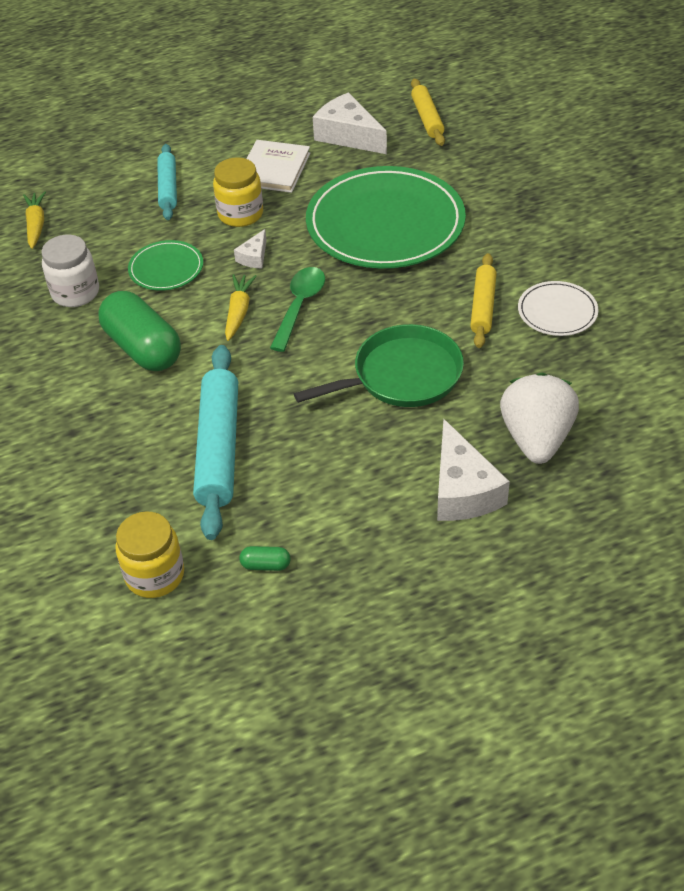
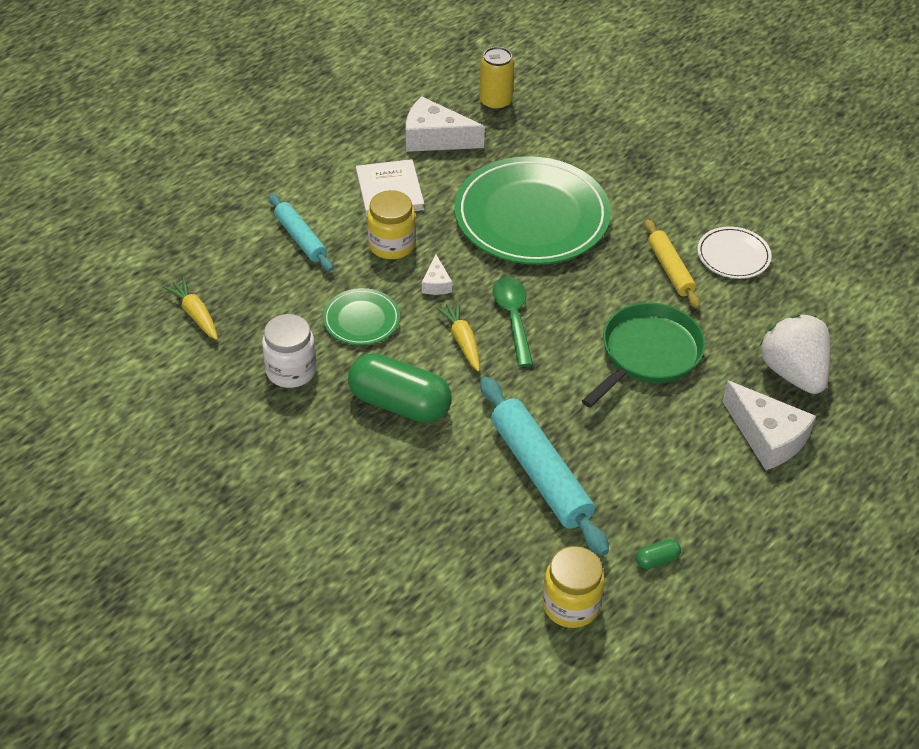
camera: 30 degrees left, 0 degrees up
yellow rolling pin [411,79,445,146] -> yellow can [479,47,514,111]

